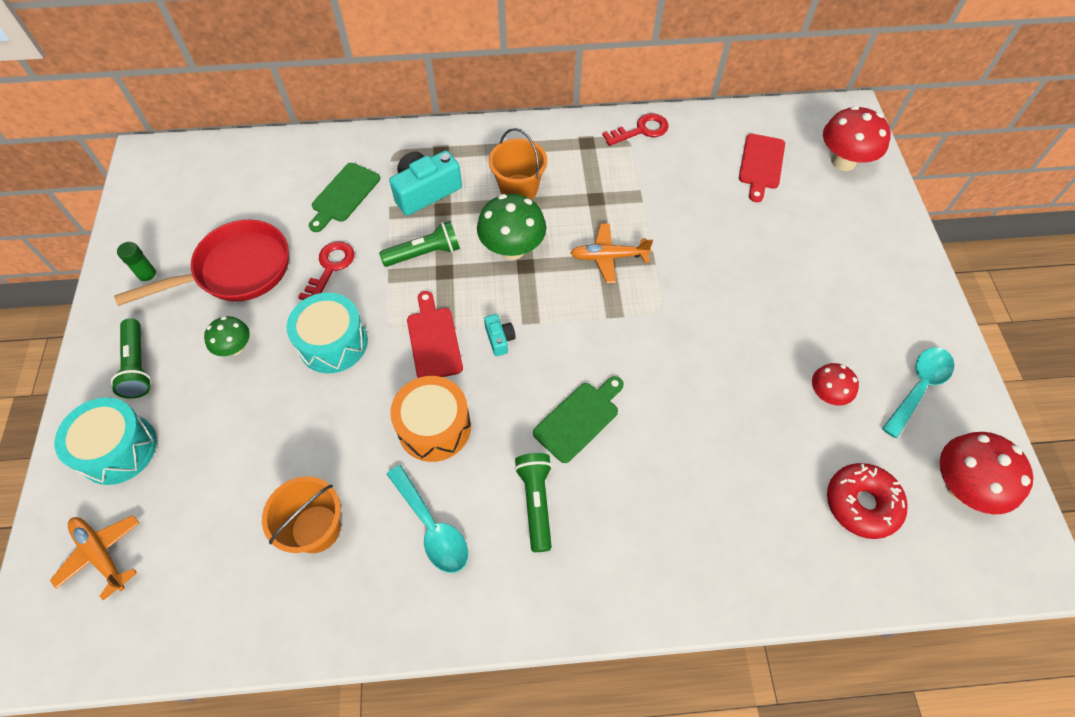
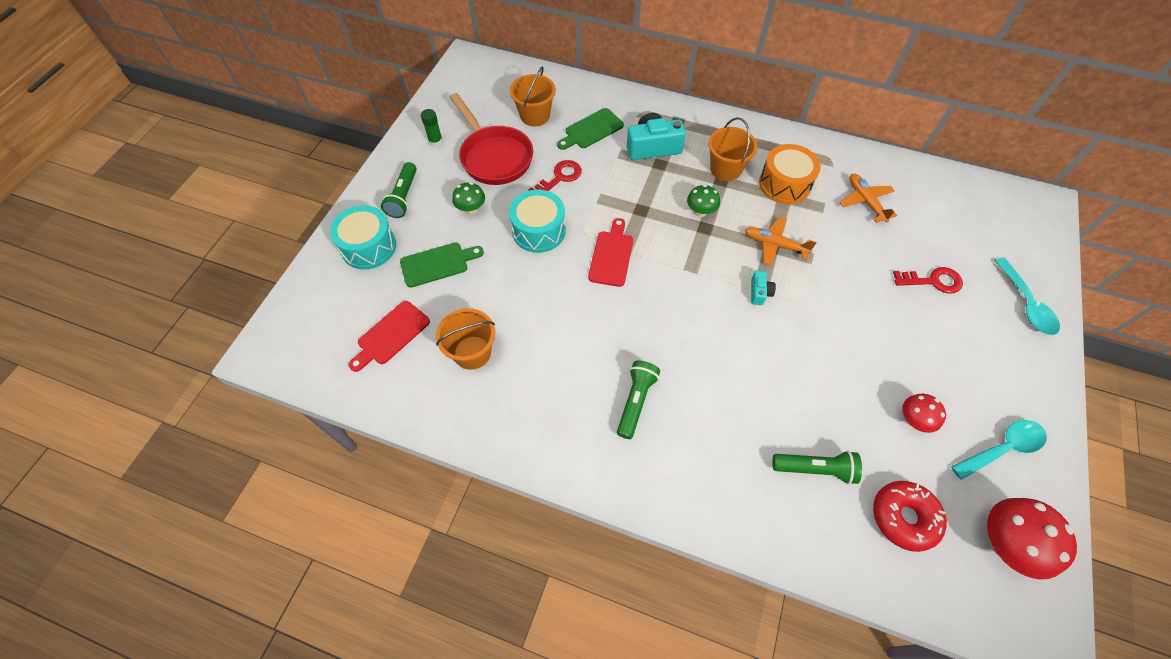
camera: 25 degrees right, 0 degrees up
orange plane [50,515,139,600] -> orange plane moved to [840,174,897,223]
red pan [114,220,289,306] -> red pan turned 60 degrees clockwise [450,93,533,185]
green flashlight [379,221,460,267] -> green flashlight moved to [772,450,862,485]
turquoise spoon [387,465,468,573] -> turquoise spoon moved to [994,257,1060,335]
orange drum [390,376,471,462] -> orange drum moved to [759,144,821,204]
green mushroom [477,194,546,260] -> green mushroom [687,185,720,217], size x0.58
turquoise camera [484,314,516,356] -> turquoise camera moved to [751,270,776,305]
green cutting board [533,376,624,463] -> green cutting board moved to [400,242,484,288]
red key [602,113,669,146] -> red key moved to [893,267,963,294]
red cutting board [739,134,785,202] -> red cutting board moved to [349,301,430,372]
red mushroom [823,106,891,171] -> none
none -> orange bucket [510,66,556,126]

